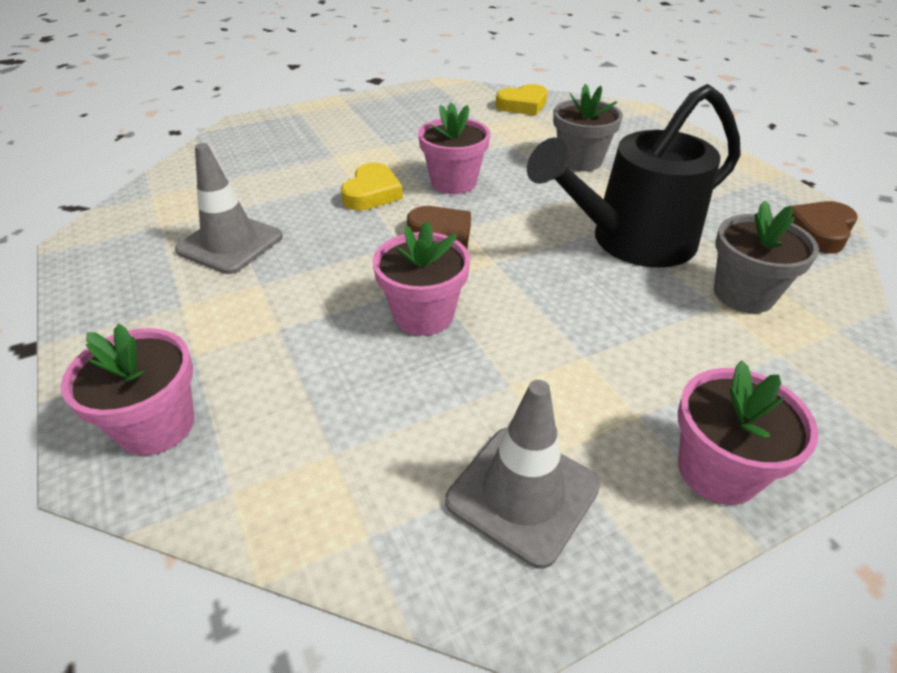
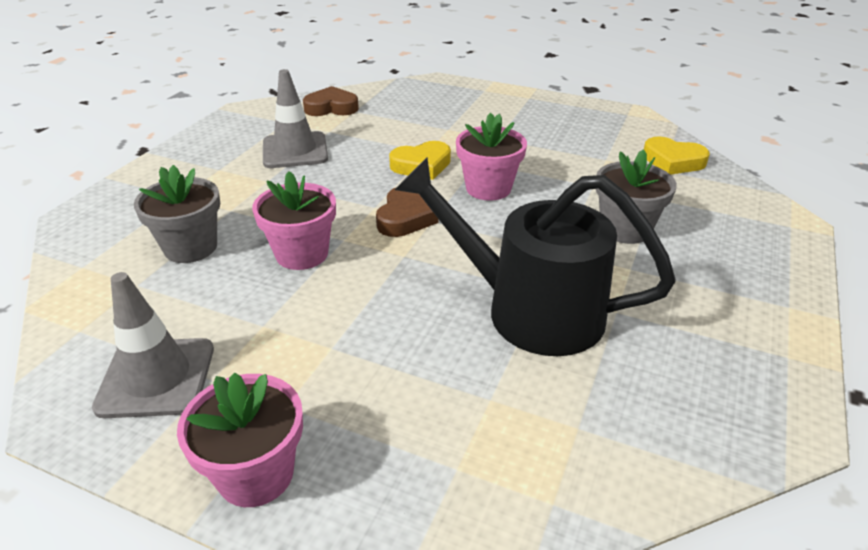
camera: 50 degrees right, 5 degrees down
pink flower pot [61,324,194,456] -> none
grey flower pot [714,200,819,313] -> grey flower pot moved to [134,165,220,263]
brown heart [791,201,858,254] -> brown heart moved to [303,86,359,116]

